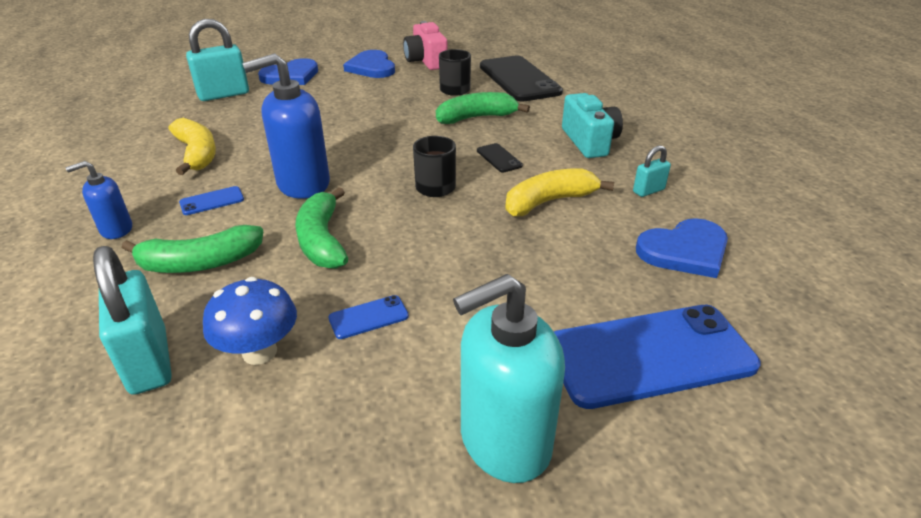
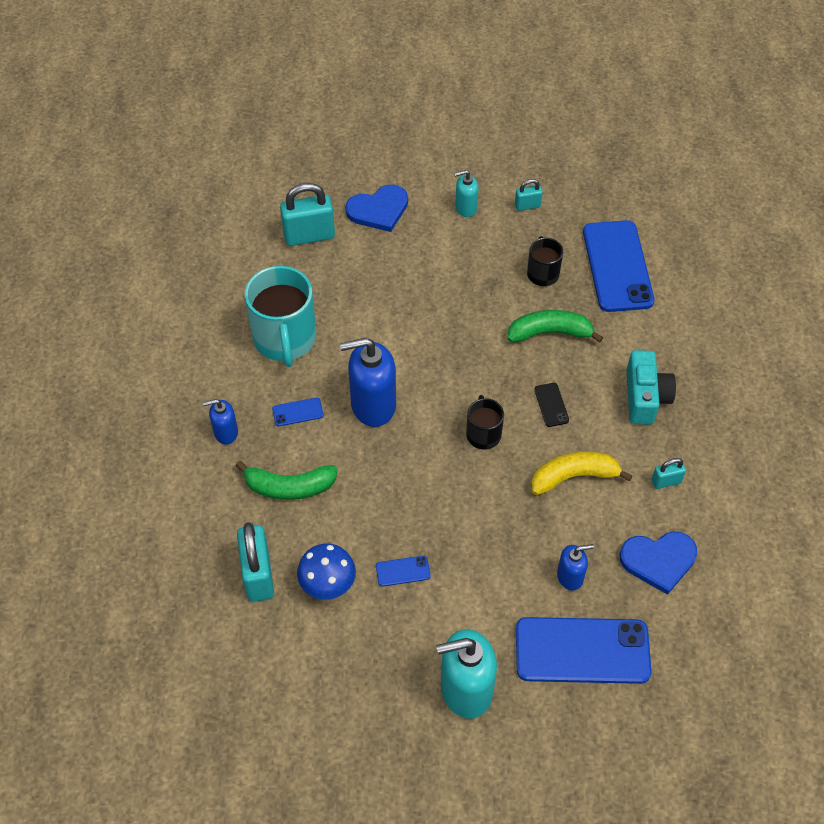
camera: 15 degrees right, 20 degrees up
yellow banana [168,118,216,175] -> turquoise mug [245,266,316,367]
green banana [296,187,348,269] -> none
blue heart [343,50,395,78] -> turquoise soap dispenser [454,170,479,217]
pink camera [403,21,447,70] -> turquoise padlock [515,179,543,211]
black phone [480,55,563,102] -> blue phone [583,220,655,312]
none -> blue soap dispenser [557,544,594,591]

